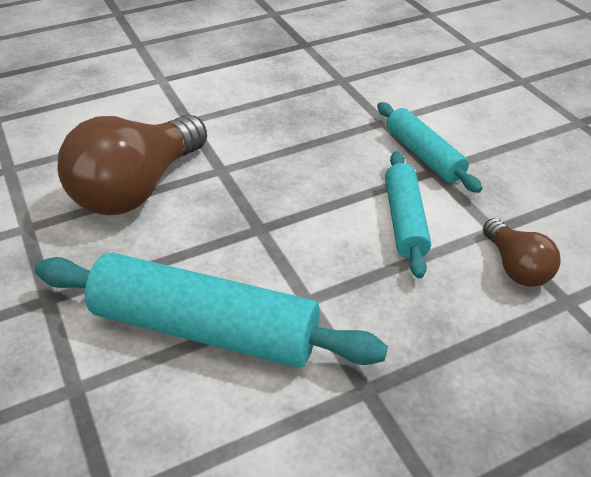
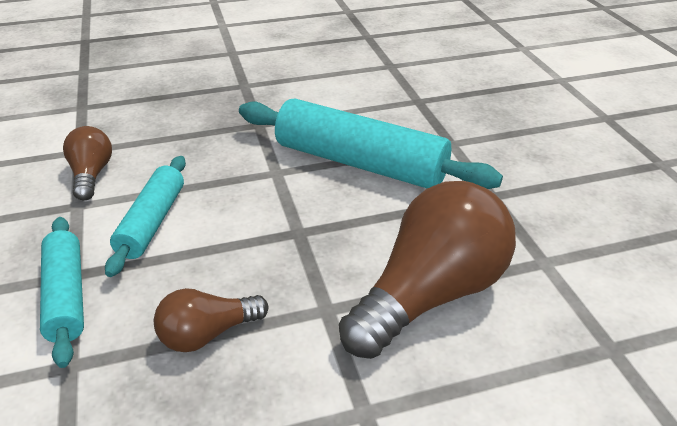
camera: 170 degrees left, 5 degrees down
none -> brown light bulb [154,288,268,352]

